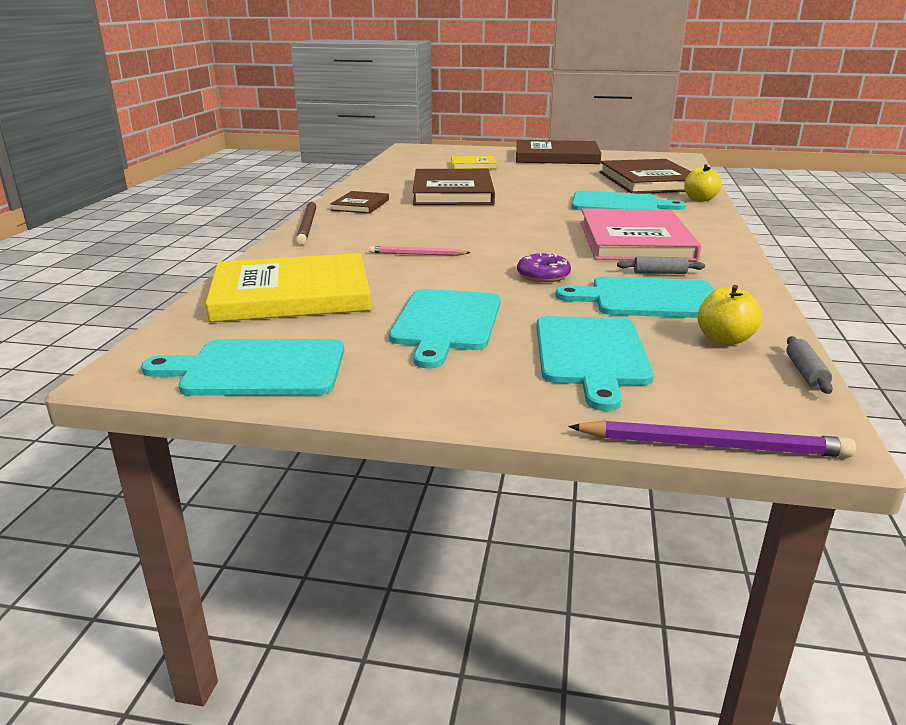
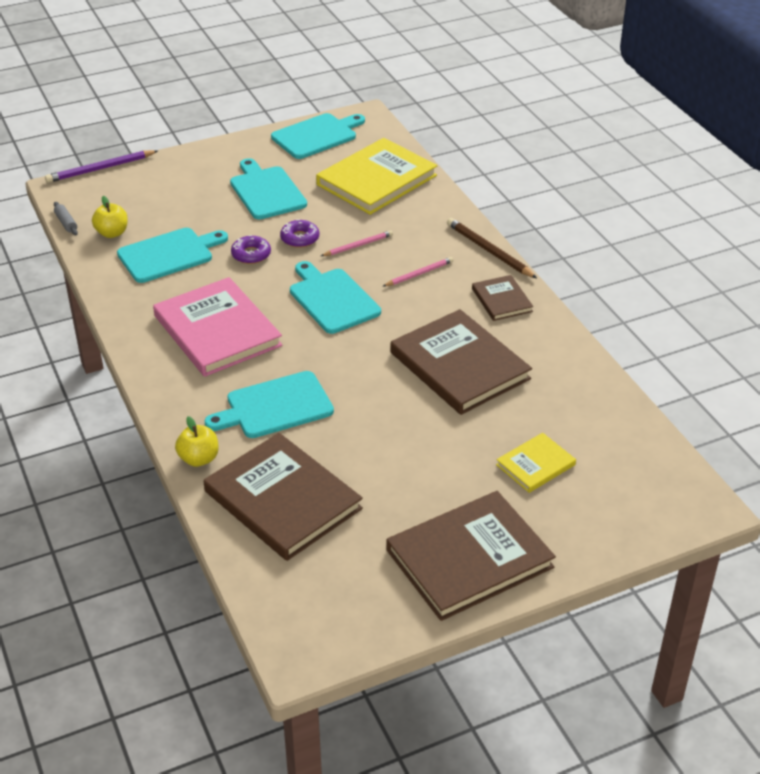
camera: 145 degrees right, 15 degrees up
turquoise cutting board [537,316,654,411] -> turquoise cutting board moved to [290,261,381,334]
grey rolling pin [617,256,705,274] -> none
none -> purple donut [280,219,319,248]
none -> pink pencil [382,257,453,287]

